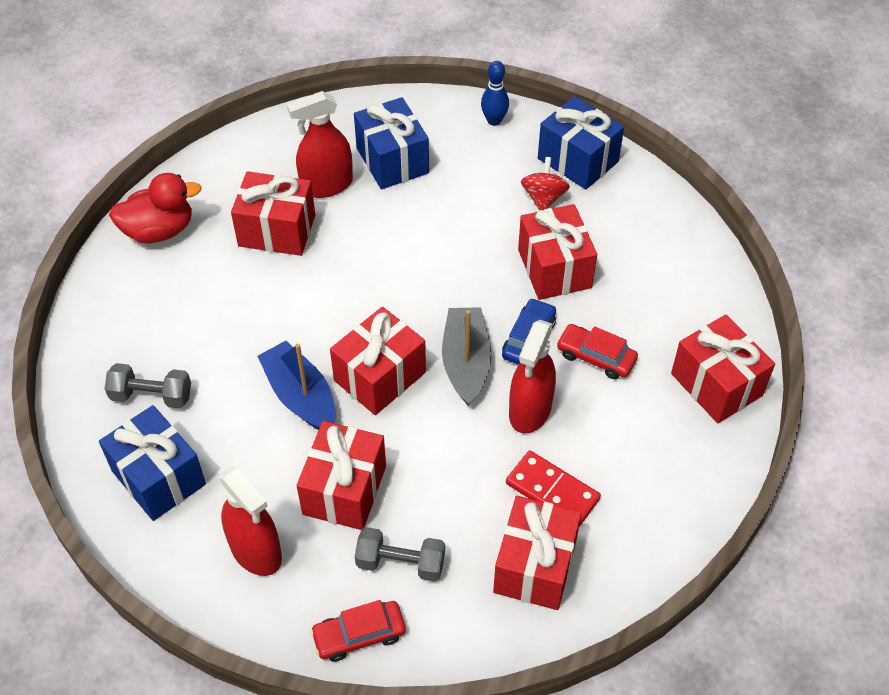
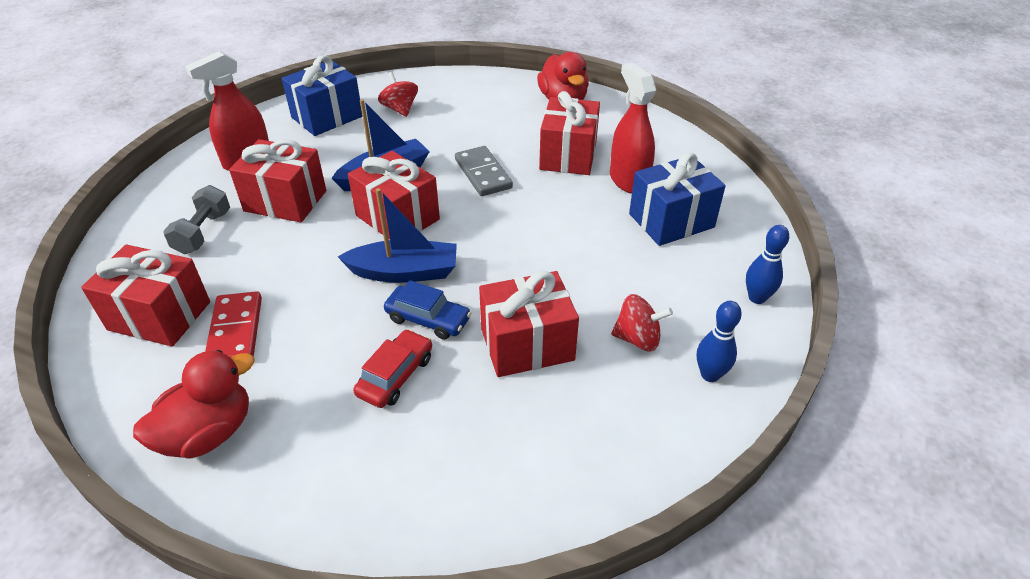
camera: 90 degrees right, 10 degrees down
grey dumbbell [105,363,191,408] -> red spinning top [378,72,418,117]
red car [310,600,406,662] -> none
grey boat [442,307,492,405] -> blue boat [338,188,457,283]
red domino [506,451,601,527] -> red domino turned 45 degrees counterclockwise [205,291,262,358]
red spray bottle [509,320,556,434] -> none
blue gift [538,96,624,190] -> blue bowling pin [697,301,742,382]
red gift [671,315,775,423] -> none
none -> red duck [133,350,255,458]
none -> grey domino [455,146,513,196]

